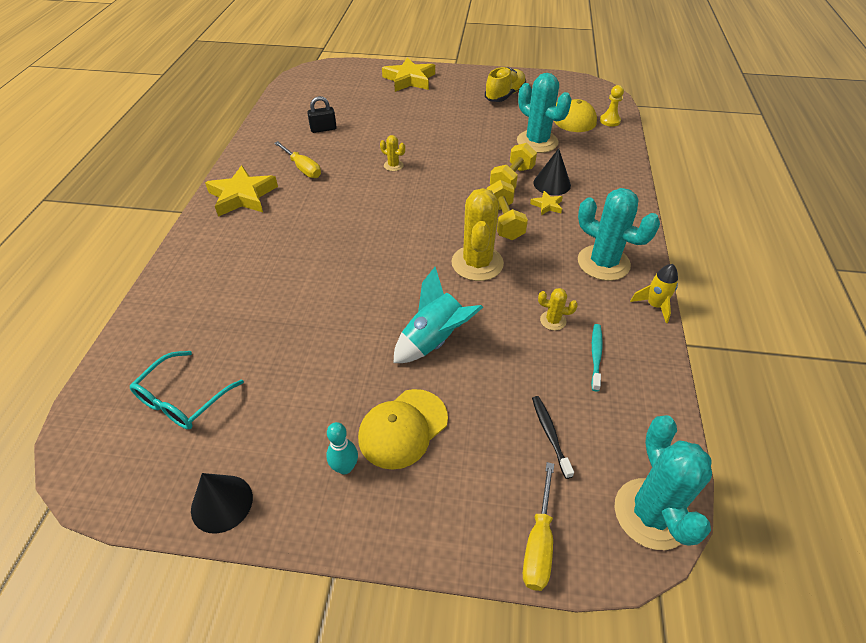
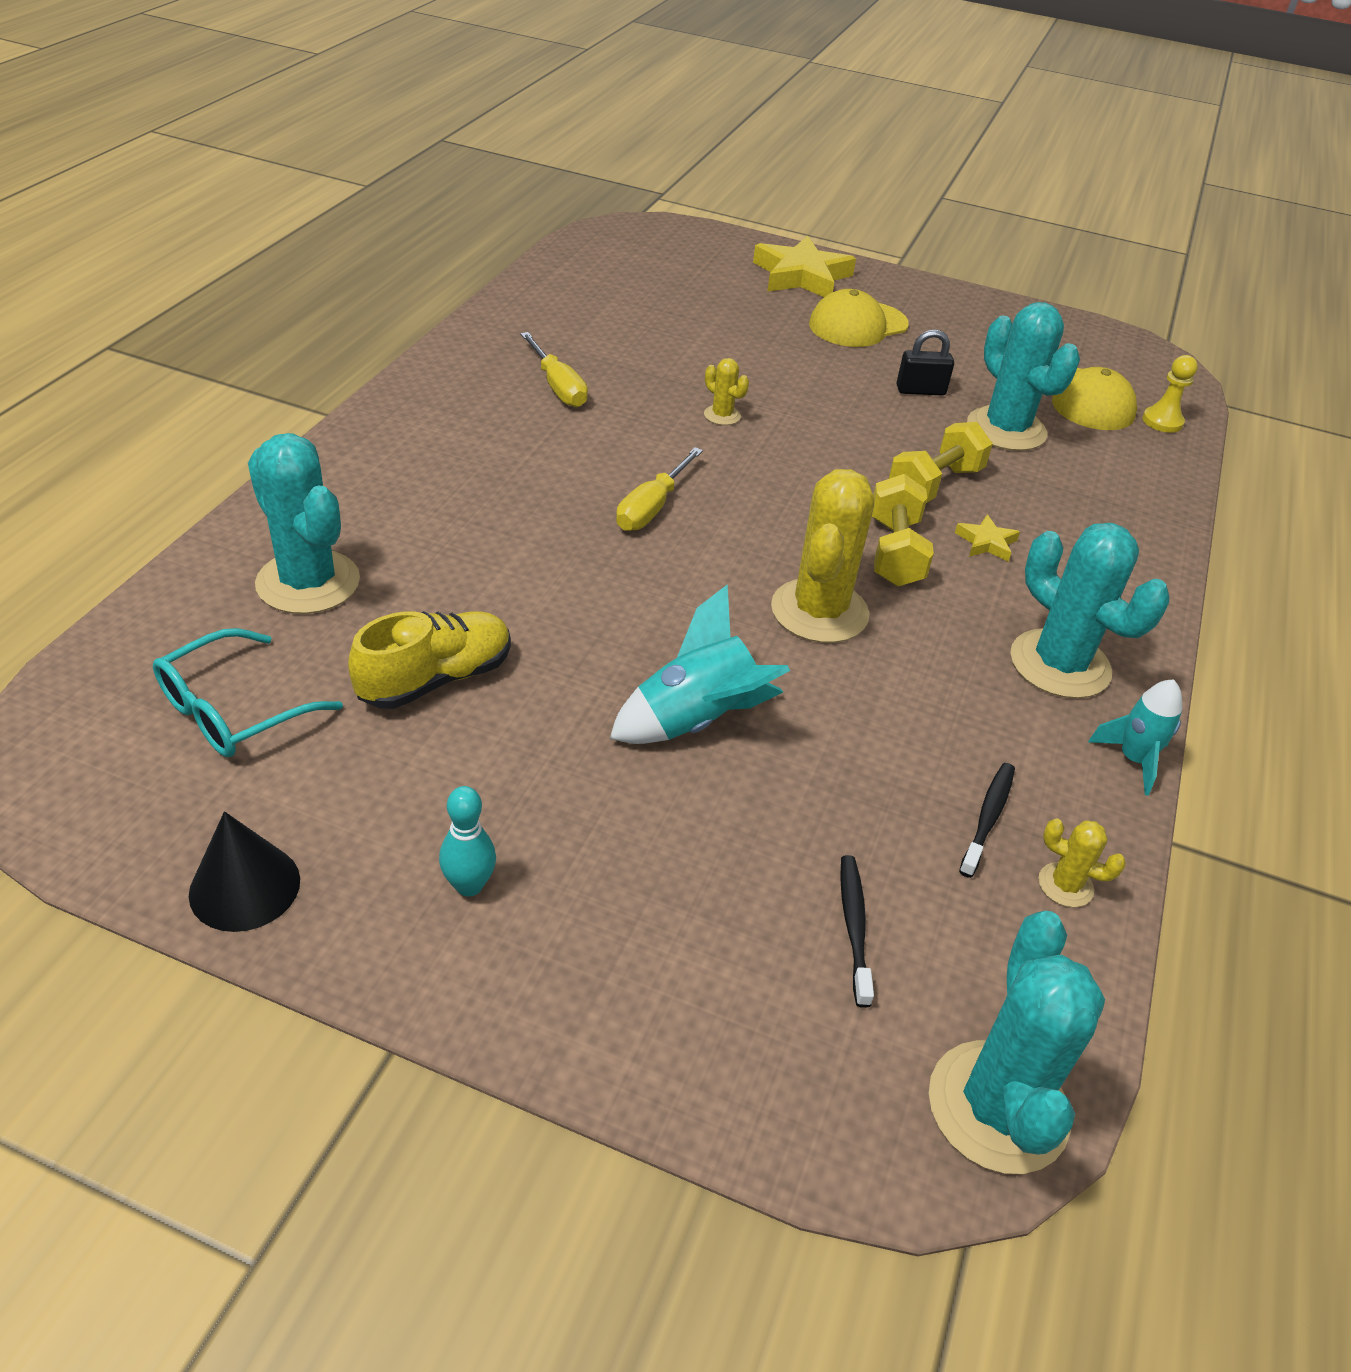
camera: 10 degrees right, 5 degrees down
yellow star [205,165,278,217] -> none
black padlock [307,96,337,133] -> black padlock moved to [897,329,954,395]
yellow cap [358,389,448,470] -> yellow cap moved to [809,289,909,347]
yellow shoe [485,67,526,102] -> yellow shoe moved to [348,611,511,709]
yellow screwdriver [523,462,554,591] -> yellow screwdriver moved to [616,447,703,531]
black cone [533,148,571,195] -> none
yellow cactus [538,288,578,331] -> yellow cactus moved to [1039,818,1126,907]
turquoise toothbrush [591,324,603,392] -> black toothbrush [959,763,1015,878]
yellow rocket [630,264,678,323] -> turquoise rocket [1088,679,1182,795]
none -> turquoise cactus [248,433,360,614]

